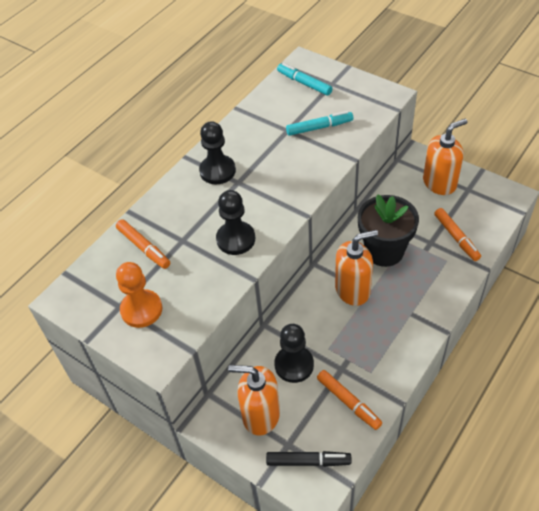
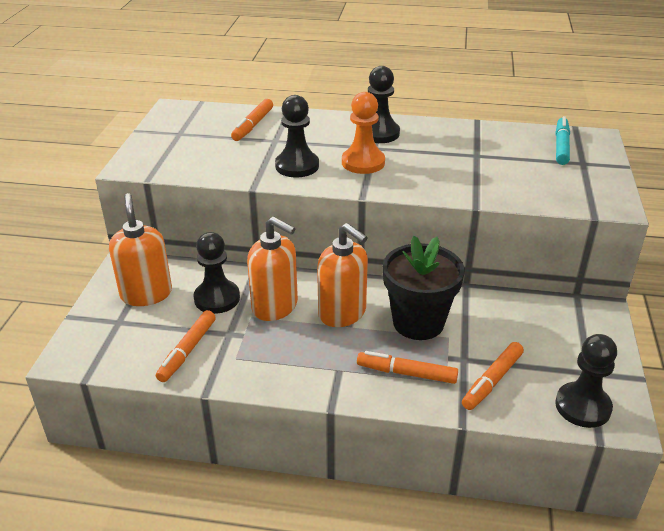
camera: 60 degrees right, 15 degrees down
orange pawn [116,262,162,328] -> orange pawn moved to [342,92,385,174]
black marker [266,451,351,467] -> none
turquoise marker [286,111,353,136] -> none
orange soap dispenser [423,119,467,195] -> orange soap dispenser moved to [247,216,298,321]
none -> orange marker [357,351,458,384]
none -> black pawn [555,334,617,428]

